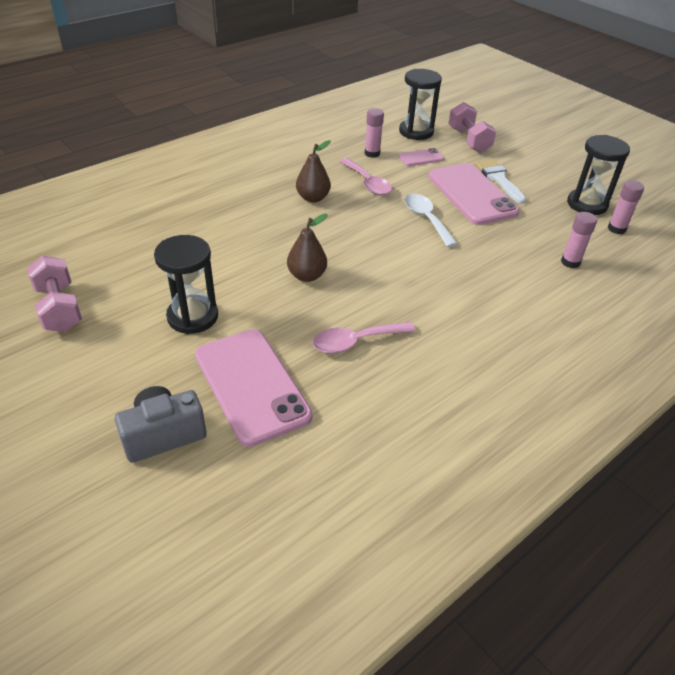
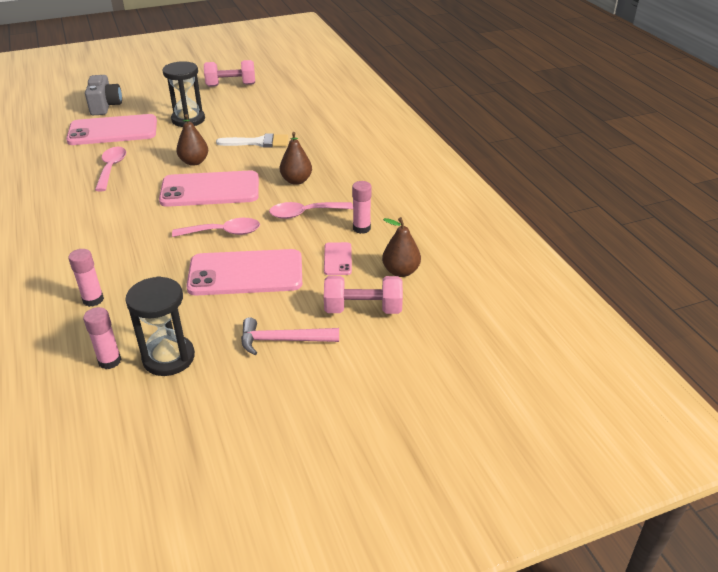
camera: 110 degrees right, 5 degrees down
black hourglass [399,69,442,140] -> brown pear [382,217,421,277]
white spoon [404,193,458,247] -> pink spoon [172,218,260,237]
white brush [475,159,526,204] -> white brush moved to [216,133,288,148]
none -> pink phone [159,171,259,207]
none -> pink hammer [241,317,339,355]

